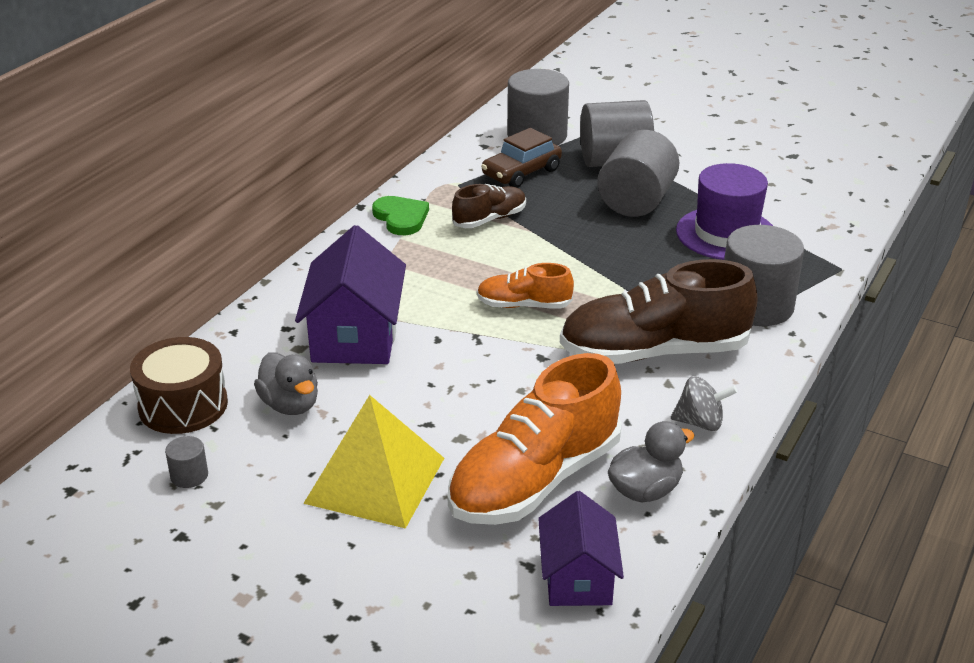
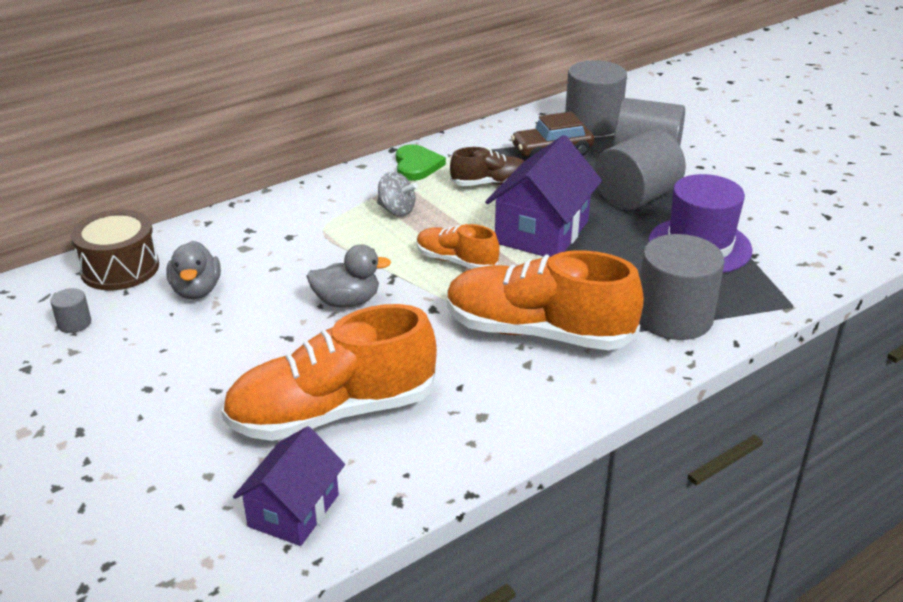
camera: 25 degrees right, 0 degrees up
purple house [295,225,406,364] -> purple house moved to [485,135,602,257]
yellow pyramid [303,395,444,529] -> none
brown shoe [560,259,758,364] -> orange shoe [447,250,644,350]
grey duck [608,421,695,503] -> grey duck moved to [306,245,391,308]
grey spinning top [671,376,738,431] -> grey spinning top moved to [377,172,418,216]

